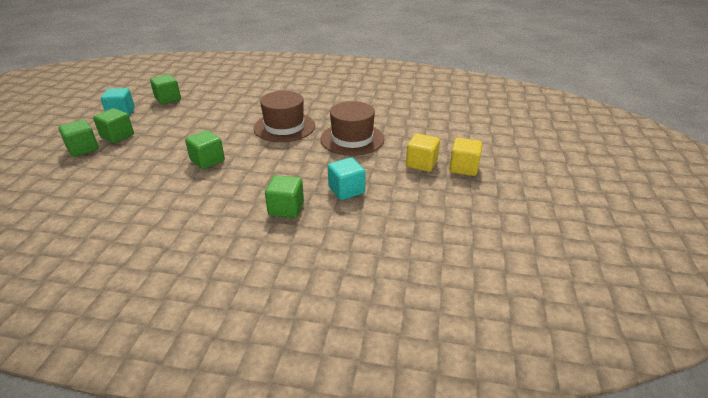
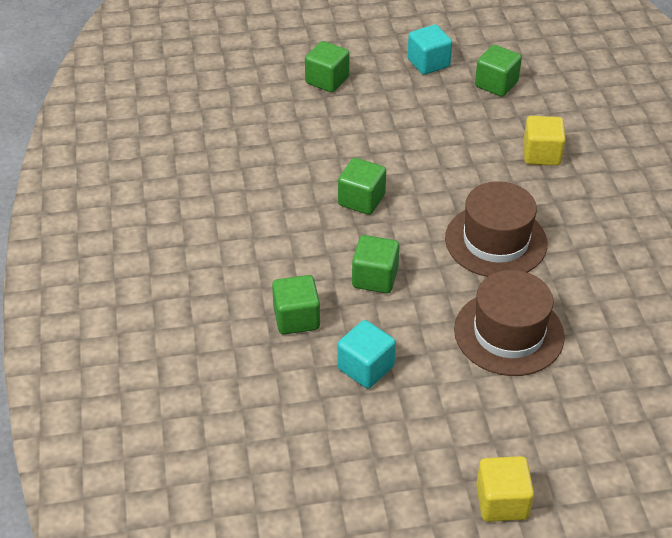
camera: 70 degrees right, 10 degrees up
green cube [93,108,134,143] -> green cube moved to [352,235,400,293]
yellow cube [406,133,440,172] -> yellow cube moved to [523,116,566,166]

